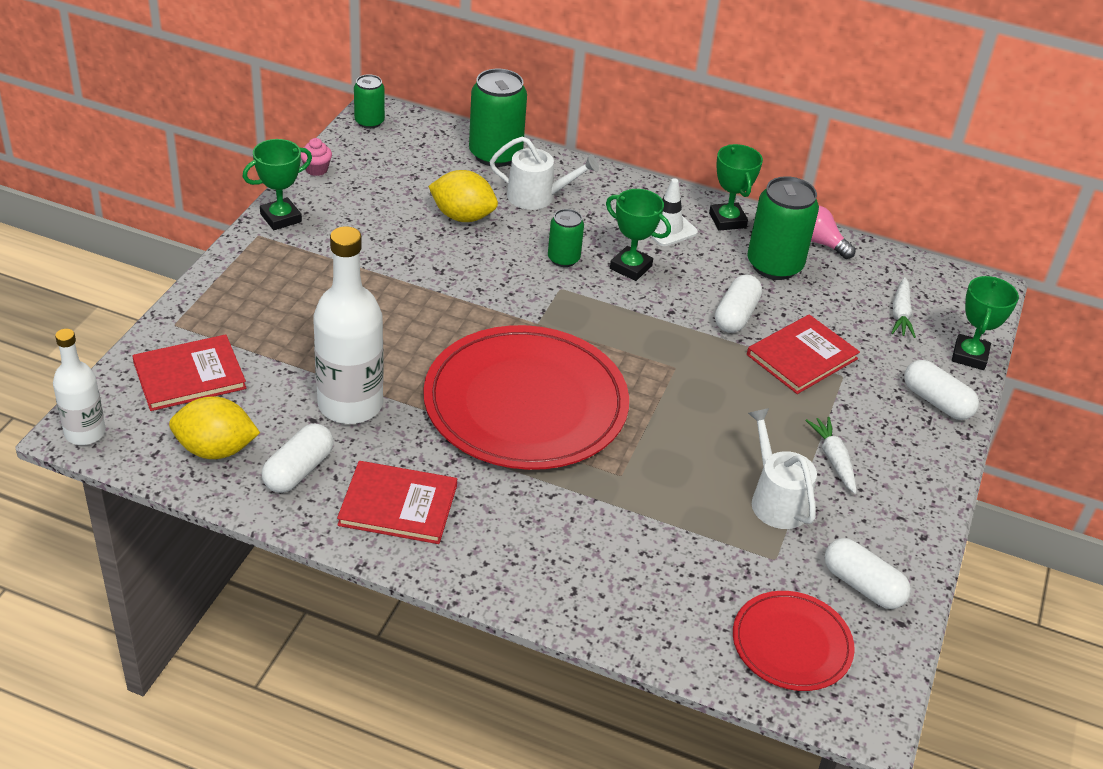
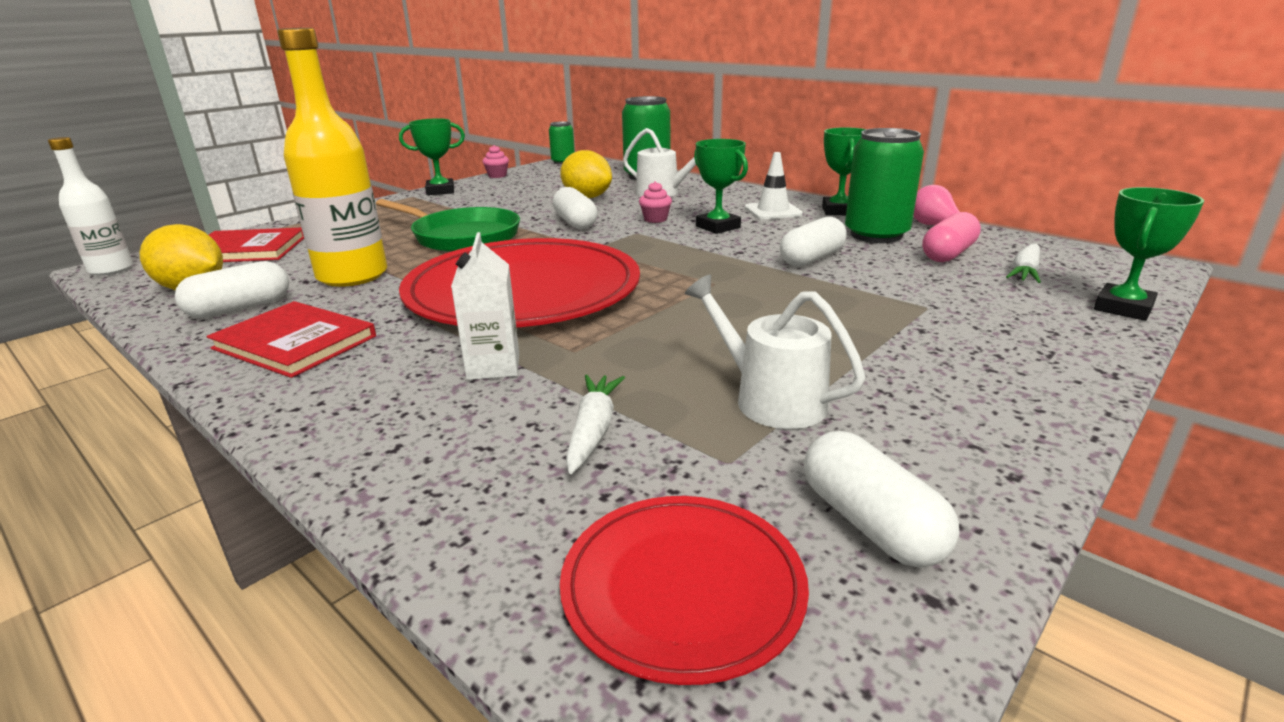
camera: 25 degrees right, 15 degrees down
white bottle [313,226,384,424] -> yellow bottle [277,28,387,287]
green can [548,209,584,267] -> pink cupcake [639,181,672,223]
red book [747,314,860,394] -> none
white watering can [748,408,817,529] -> white watering can turned 45 degrees counterclockwise [685,275,866,429]
white carrot [805,417,857,494] -> white carrot moved to [566,375,625,474]
white capsule [904,360,979,420] -> white capsule moved to [553,187,598,230]
none -> green pan [376,199,520,252]
none -> white carton [451,232,519,380]
none -> pink capsule [922,212,981,262]

